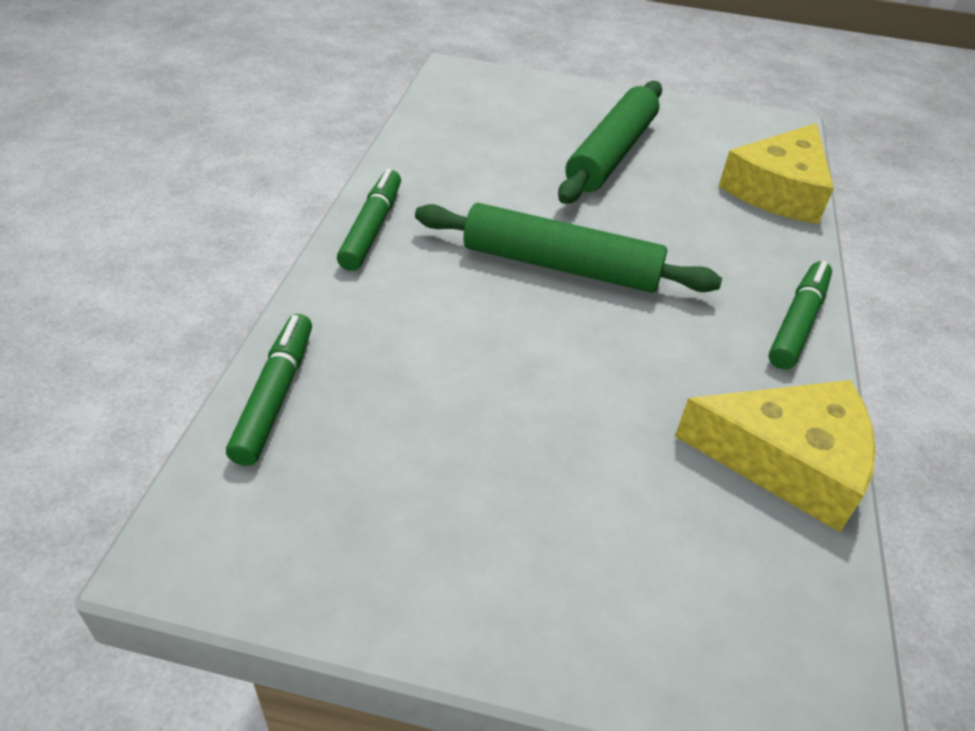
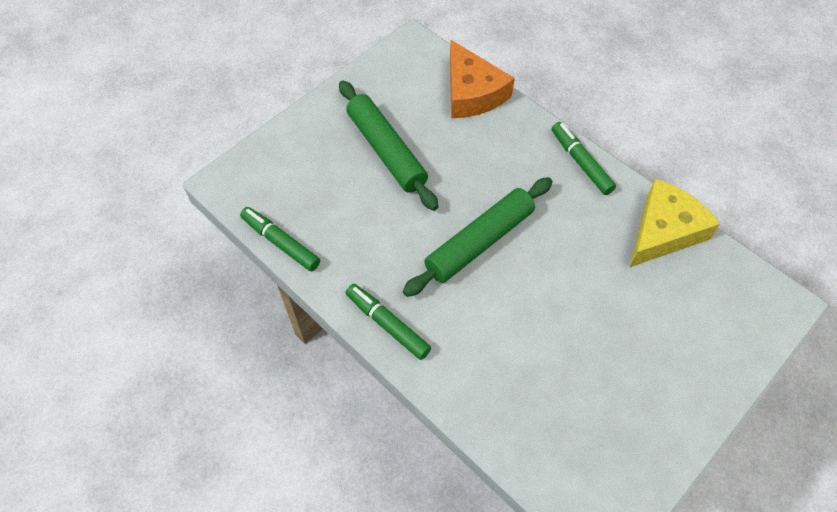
camera: 55 degrees left, 15 degrees up
green marker [226,314,312,466] -> green marker moved to [240,207,320,271]
yellow cheese [719,123,834,224] -> orange cheese [450,40,515,118]

